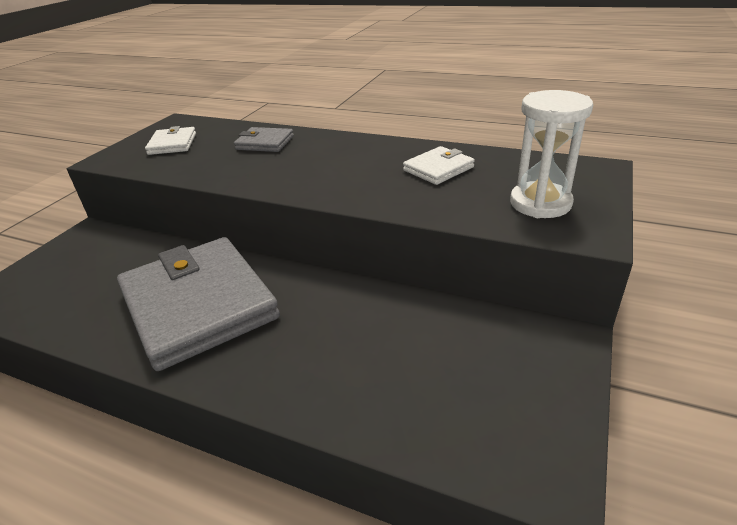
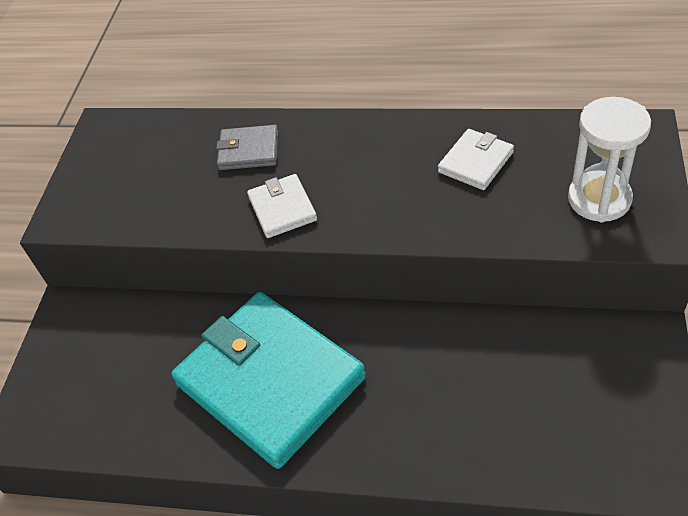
camera: 10 degrees left, 15 degrees up
grey wallet [117,237,280,371] -> turquoise wallet [171,292,366,469]
white wallet [145,126,196,155] -> white wallet moved to [247,174,317,238]

